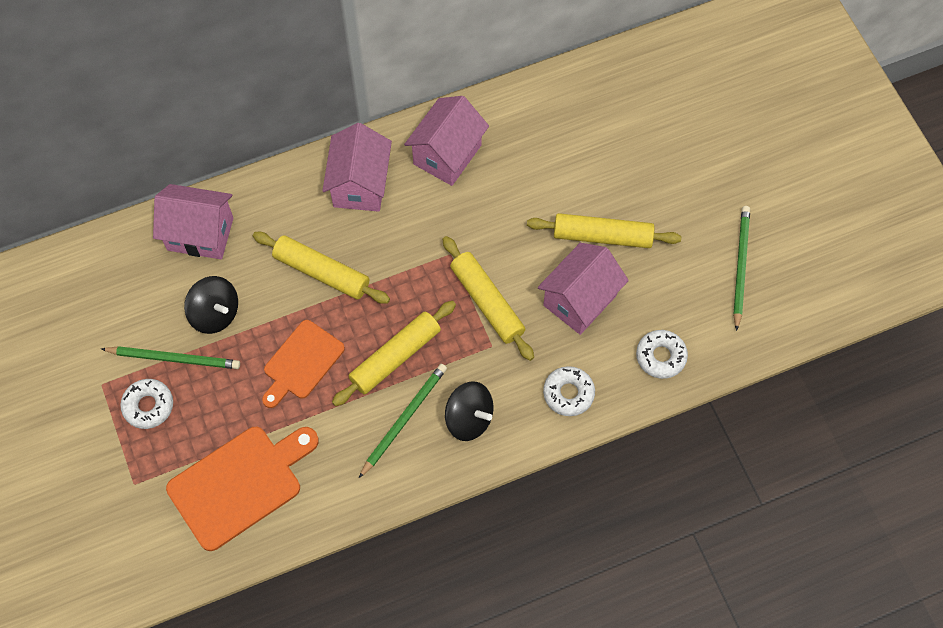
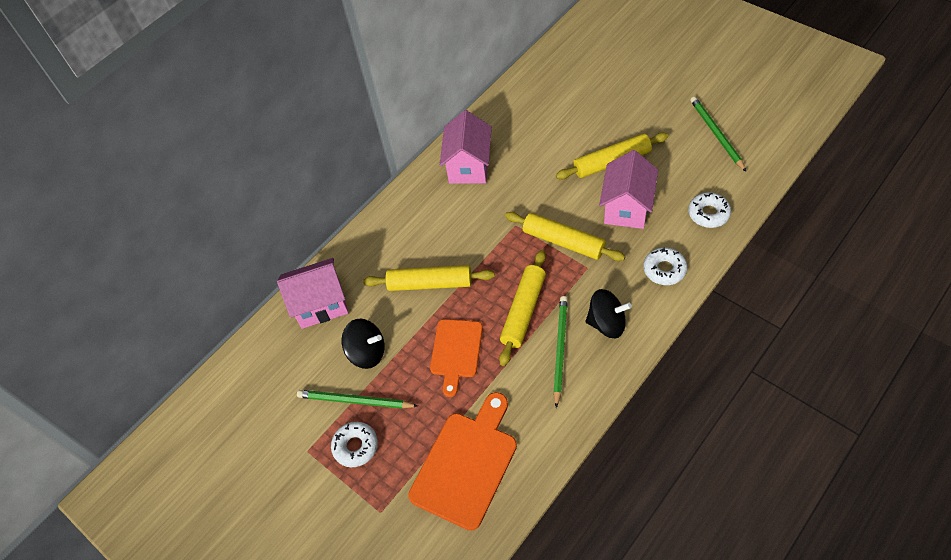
camera: 20 degrees left, 10 degrees down
green pencil [101,346,240,369] -> green pencil turned 150 degrees counterclockwise [297,390,418,409]
pink house [322,123,392,212] -> none

